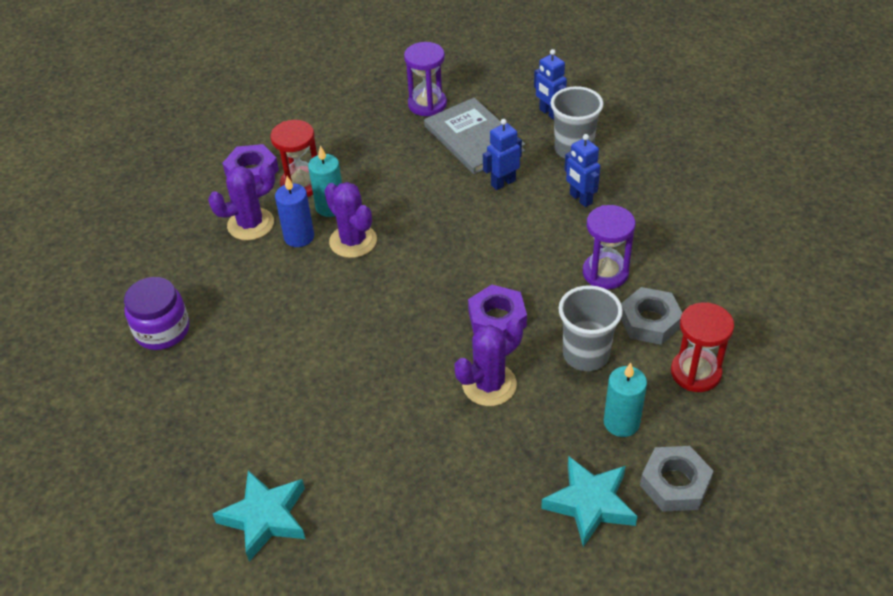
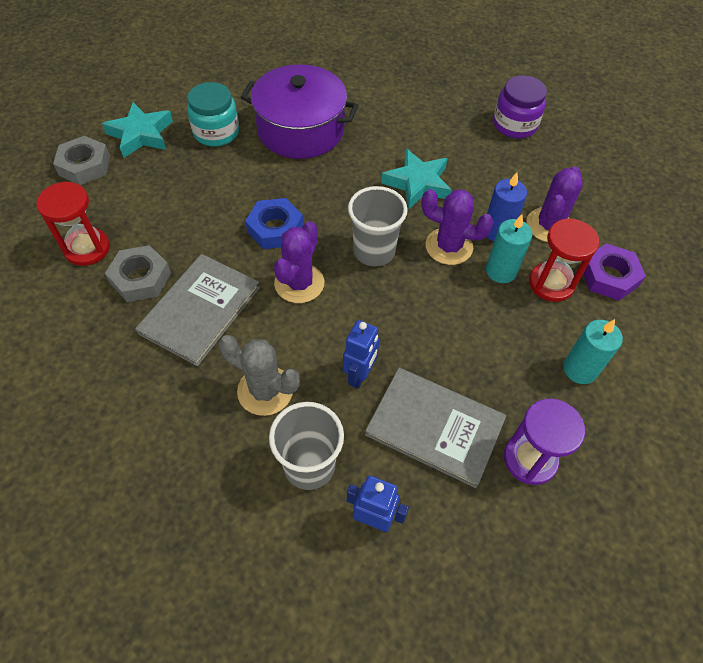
camera: 145 degrees right, 10 degrees up
turquoise star [213,470,305,562] -> turquoise star moved to [381,149,452,209]
purple cactus [455,318,523,406] -> purple cactus moved to [274,221,324,303]
purple nut [468,284,527,336] -> blue nut [245,198,303,249]
grey cup [558,285,623,371] -> grey cup moved to [348,186,408,266]
blue robot [564,134,600,207] -> grey cactus [219,335,300,416]
purple hourglass [583,205,635,289] -> grey book [135,254,260,366]
turquoise candle [604,363,647,437] -> turquoise candle moved to [563,319,623,384]
none -> turquoise jar [187,82,239,147]
none -> purple pot [241,64,358,159]

